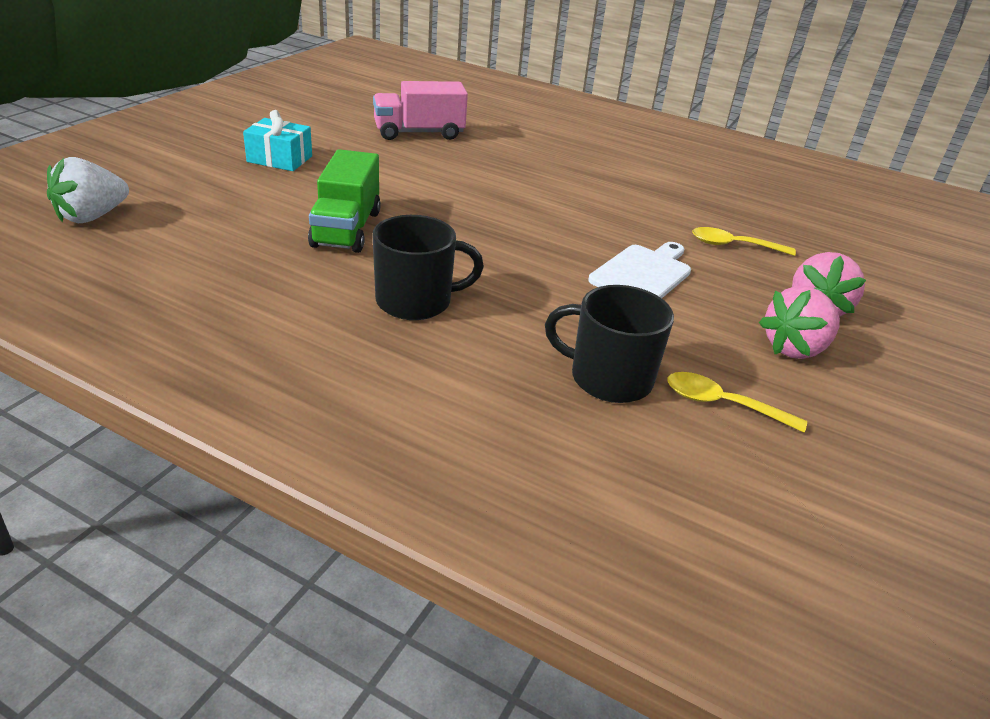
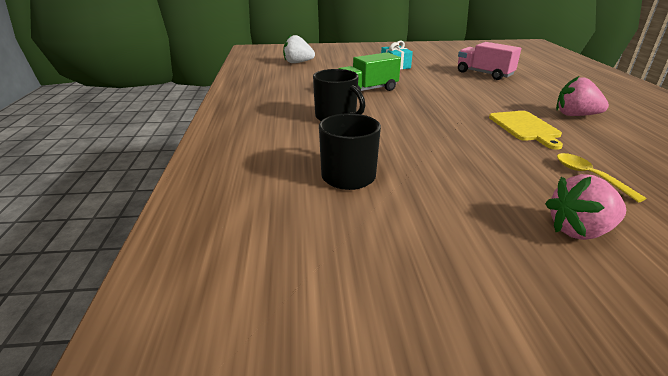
camera: 60 degrees right, 5 degrees down
white cutting board [588,242,691,298] -> none
yellow spoon [667,372,807,433] -> none
pink strawberry [759,286,840,359] -> pink strawberry moved to [556,76,609,116]
none -> yellow cutting board [489,111,563,150]

